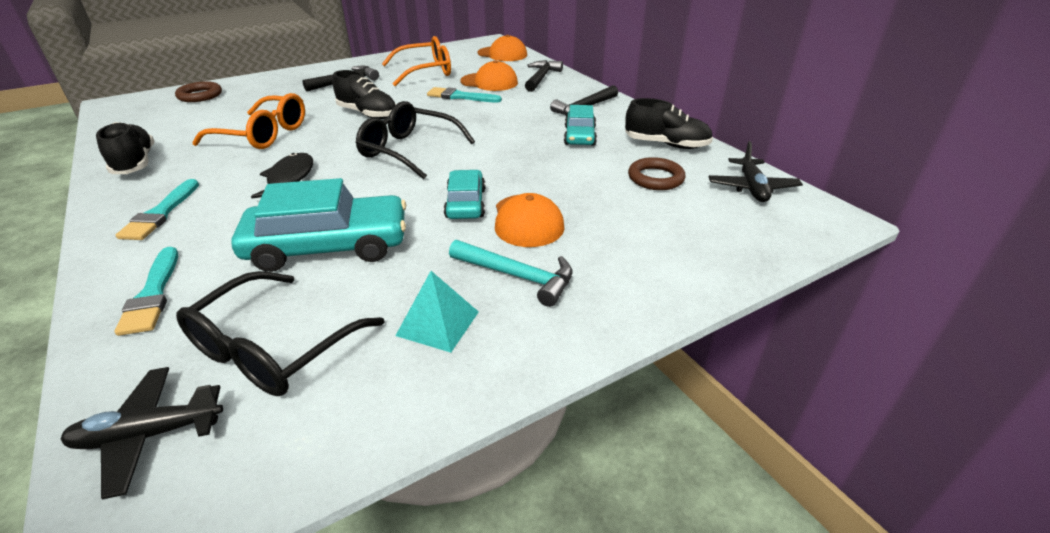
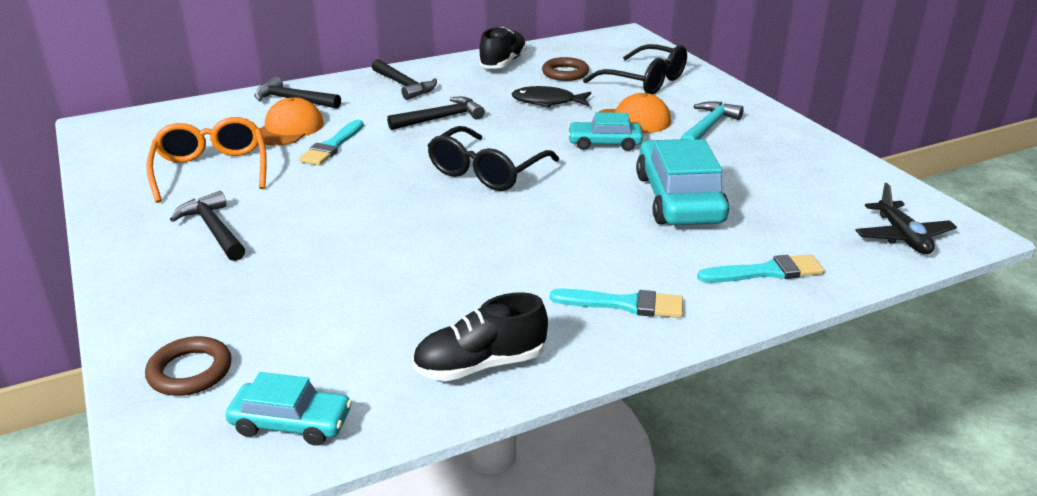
camera: 85 degrees left, 5 degrees down
black glasses [176,271,385,396] -> black glasses moved to [583,44,687,94]
orange glasses [192,93,305,149] -> none
black fish [251,153,313,199] -> black fish moved to [512,86,591,108]
black shoe [333,70,396,119] -> none
turquoise pyramid [395,271,479,353] -> none
orange cap [477,35,527,61] -> none
turquoise car [564,105,597,146] -> turquoise car moved to [226,372,352,446]
black plane [709,141,803,202] -> none
none -> black hammer [387,97,485,130]

